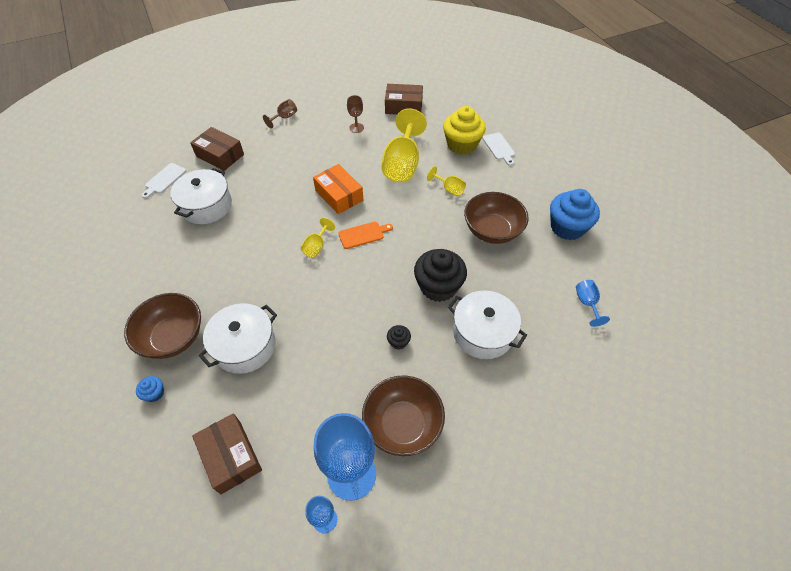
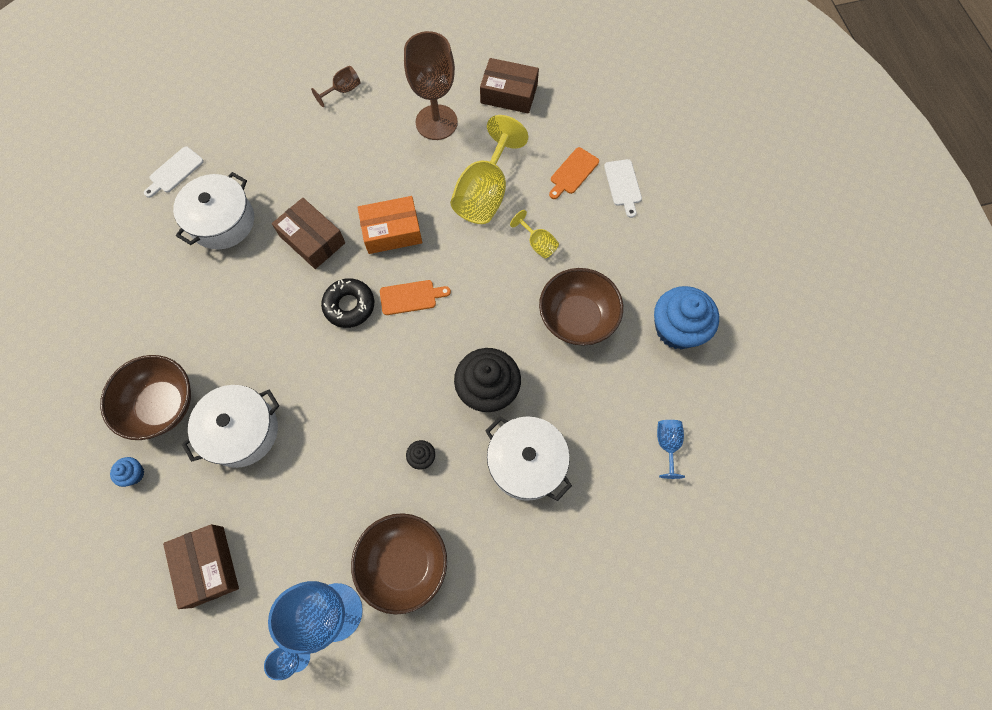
camera: 10 degrees right, 15 degrees up
brown box [190,127,244,171] -> brown box moved to [272,198,345,269]
yellow goblet [301,218,335,258] -> black donut [321,278,374,328]
orange box [313,164,363,214] -> orange box turned 75 degrees counterclockwise [358,196,422,254]
brown goblet [347,95,364,133] -> brown goblet [404,31,458,140], size x2.10
yellow cupcake [443,106,486,155] -> orange cutting board [549,147,599,199]

